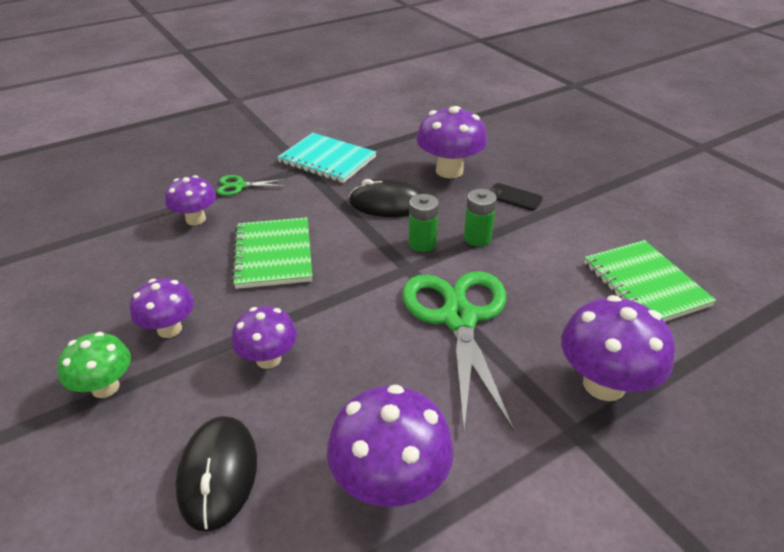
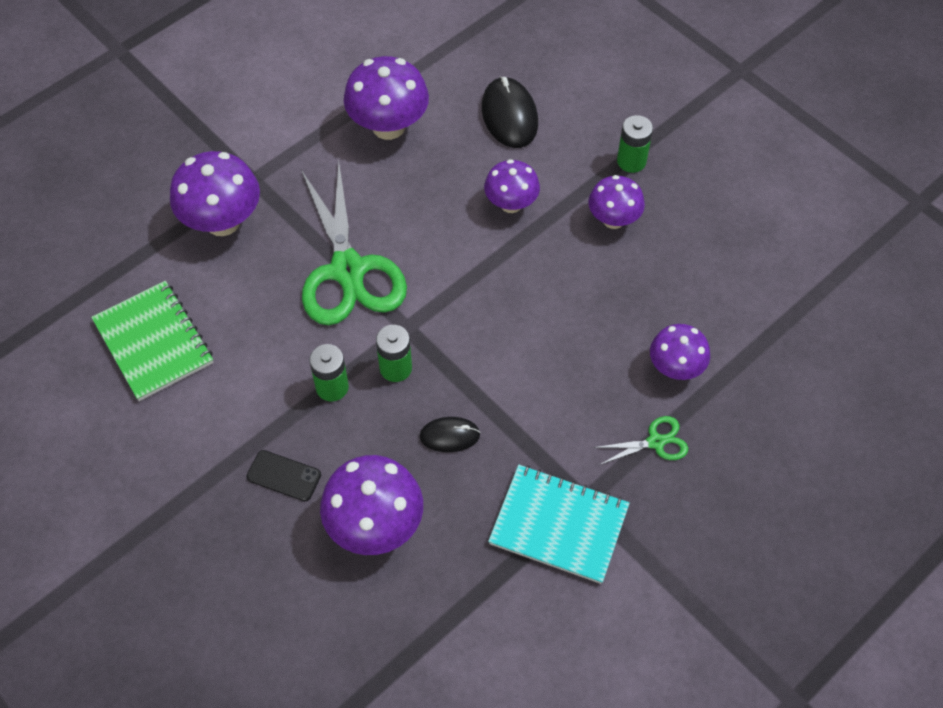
camera: 170 degrees right, 20 degrees up
green mushroom [58,332,131,398] -> green battery [617,115,653,173]
green notebook [231,217,312,289] -> none
black mouse [349,178,423,217] -> black mouse [420,417,480,452], size x0.60

